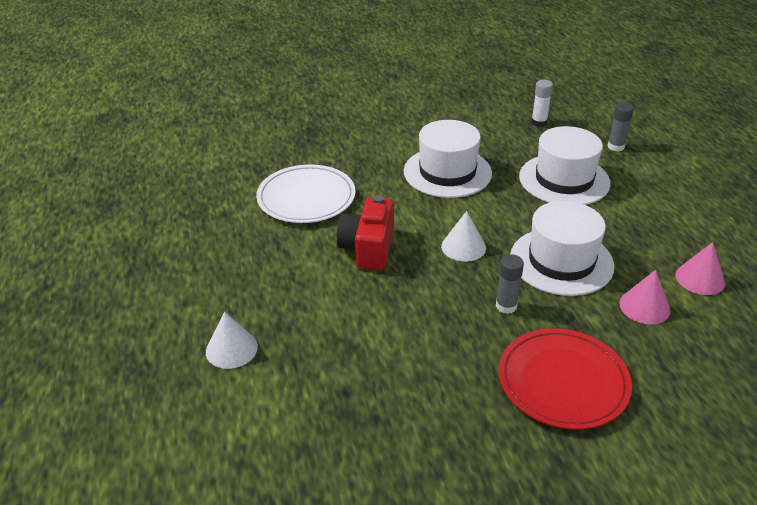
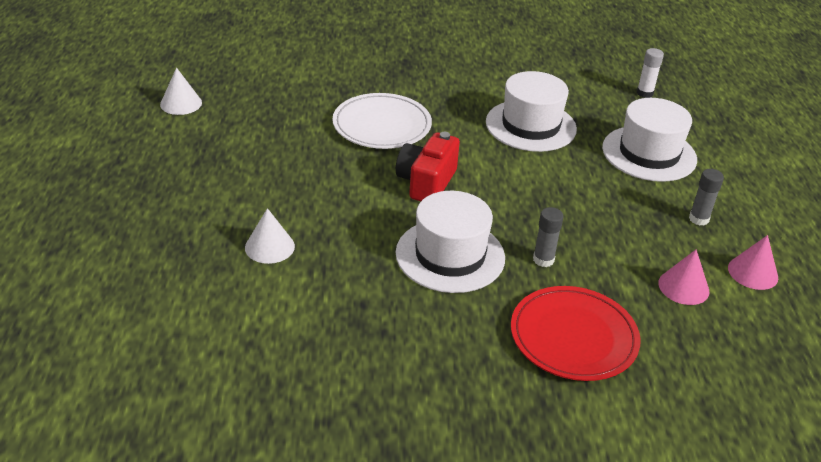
camera: 10 degrees right, 0 degrees up
white cone [441,211,486,262] -> white cone moved to [160,68,202,115]
white hat [510,201,615,296] -> white hat moved to [396,191,505,293]
grey glue stick [608,102,634,151] -> grey glue stick moved to [689,169,724,225]

